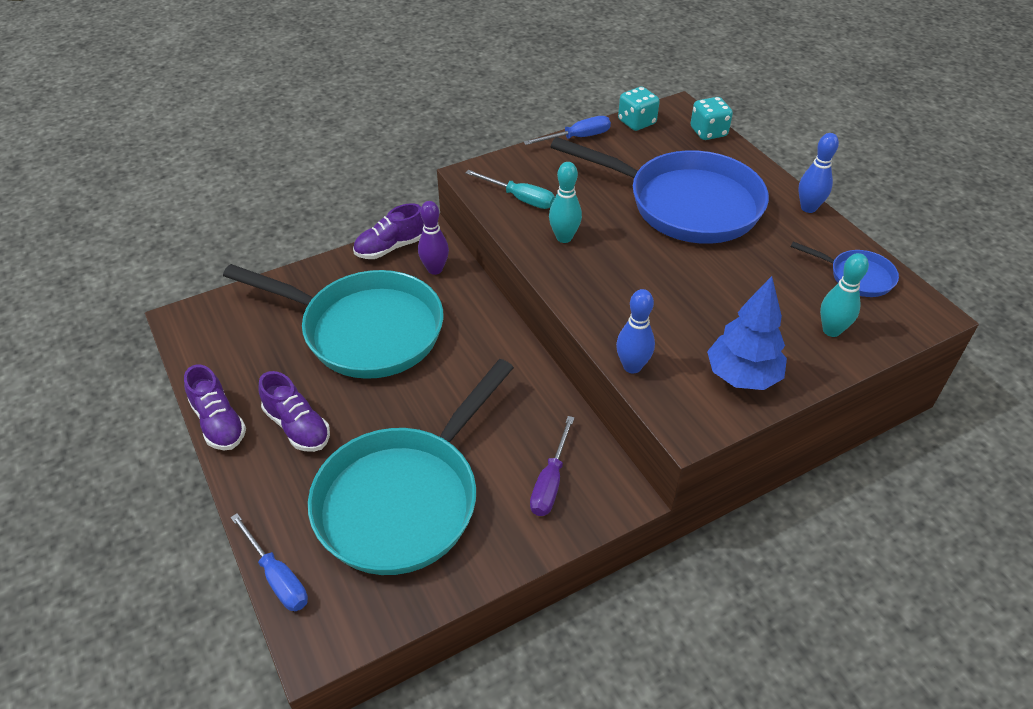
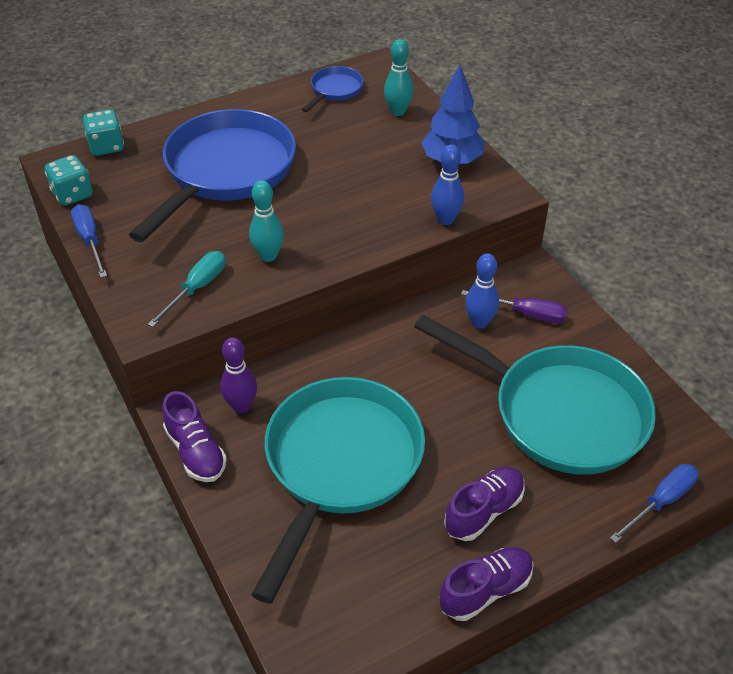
camera: 90 degrees left, 0 degrees up
blue bowling pin [798,133,839,213] -> blue bowling pin moved to [465,253,499,329]

